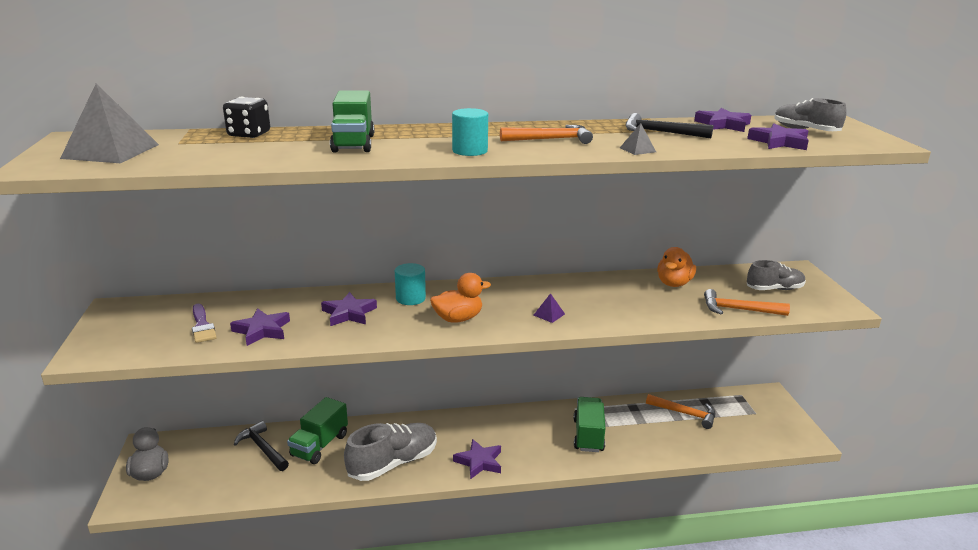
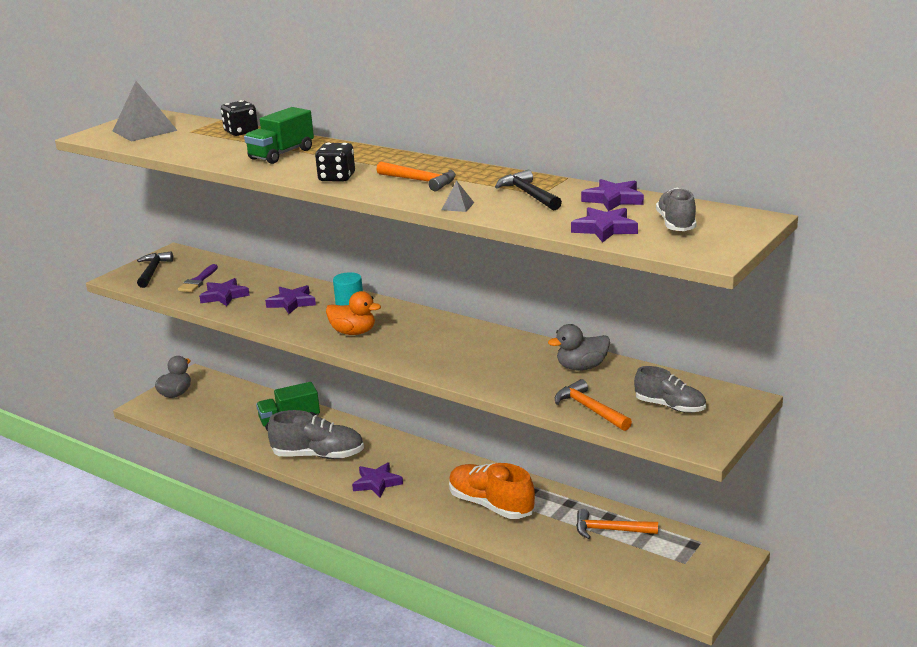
camera: 45 degrees right, 0 degrees up
black hammer [234,421,289,471] -> black hammer moved to [137,252,173,288]
turquoise cylinder [452,108,488,156] -> black dice [315,143,355,182]
purple pyramid [533,293,565,323] -> none
green truck [574,397,605,452] -> orange shoe [449,463,535,519]
orange hammer [646,394,715,429] -> orange hammer turned 120 degrees clockwise [576,509,658,539]
orange duck [657,247,696,287] -> grey duck [548,324,610,371]

